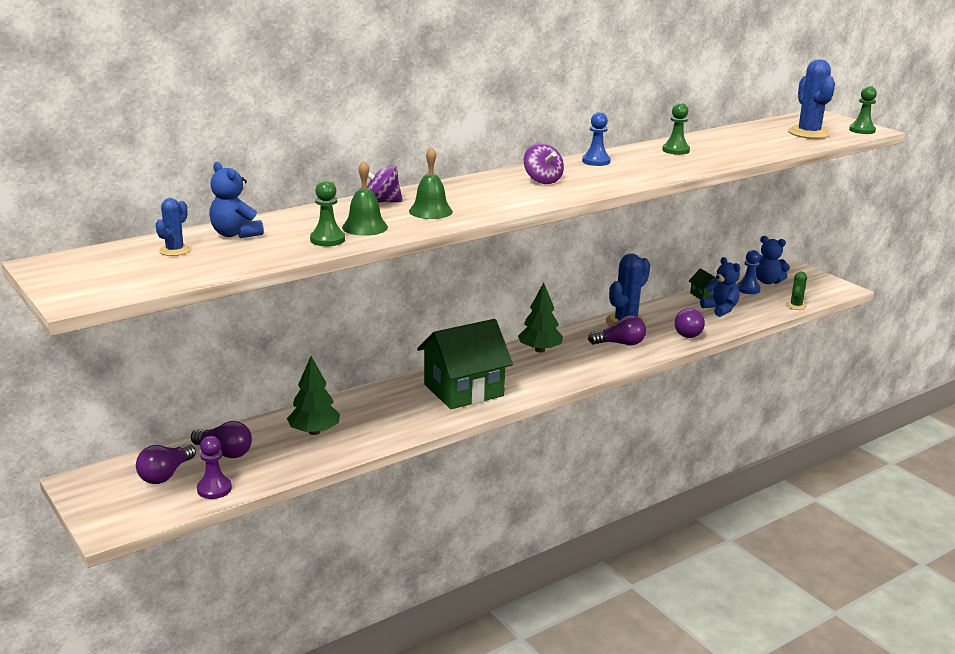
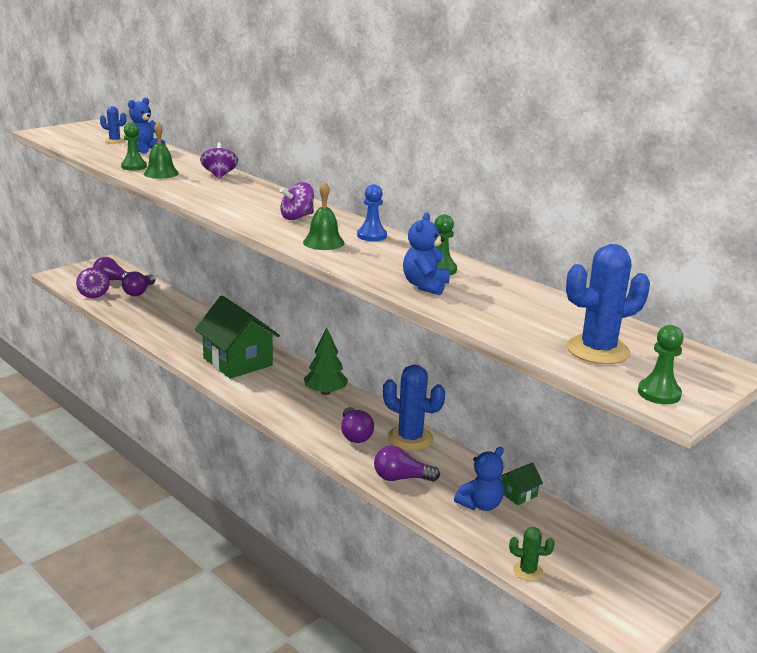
camera: 80 degrees right, 0 degrees up
purple pawn [197,436,232,499] -> purple spinning top [76,267,110,298]
green tree [287,356,340,435] -> none
green bell [409,147,453,219] -> green bell moved to [303,182,345,250]
blue pawn [737,250,761,294] -> none
blue teddy bear [756,236,790,284] -> blue teddy bear moved to [403,213,450,295]

